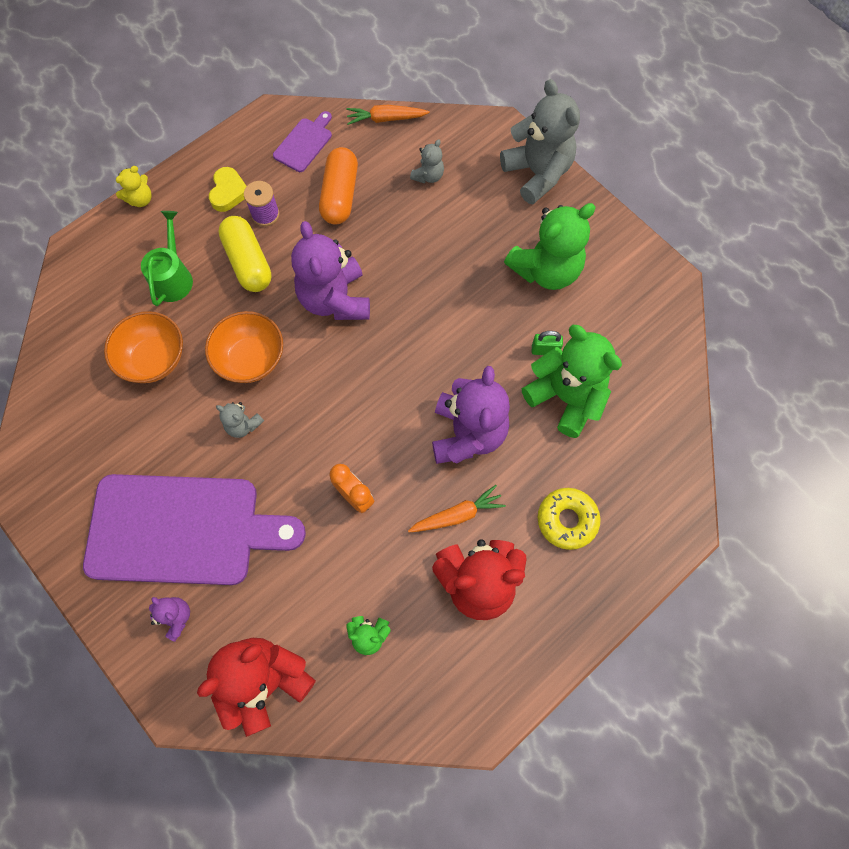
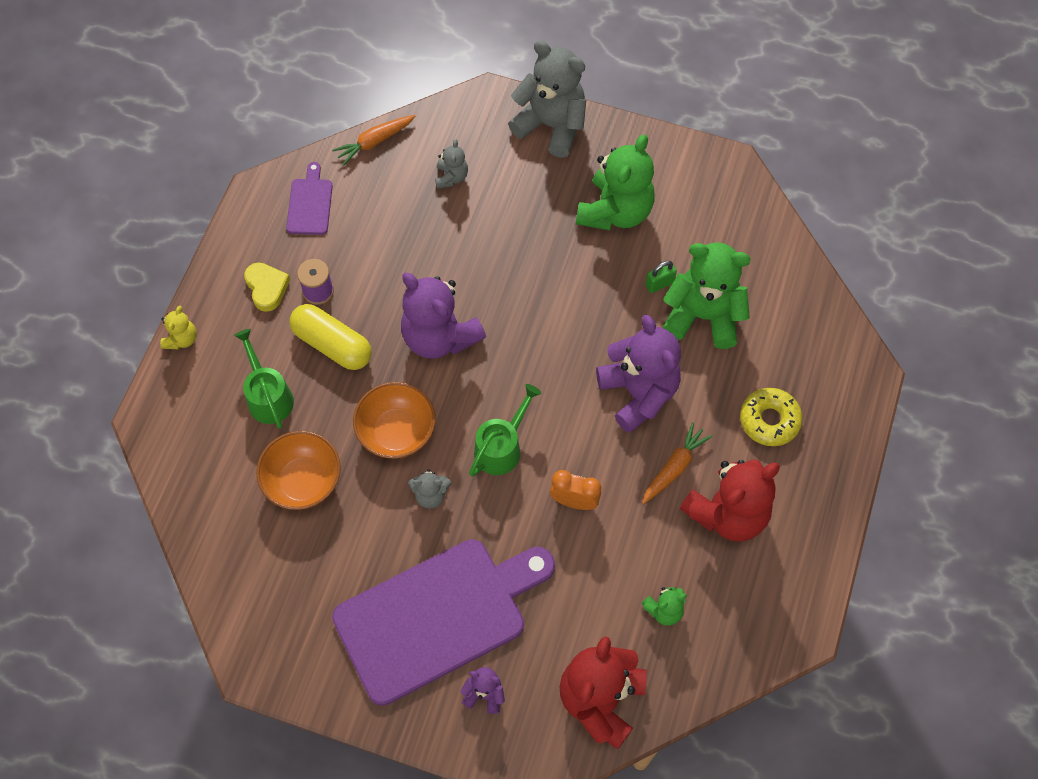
camera: 30 degrees left, 5 degrees down
orange capsule [319,147,358,224] -> none
none -> green watering can [469,384,541,477]

